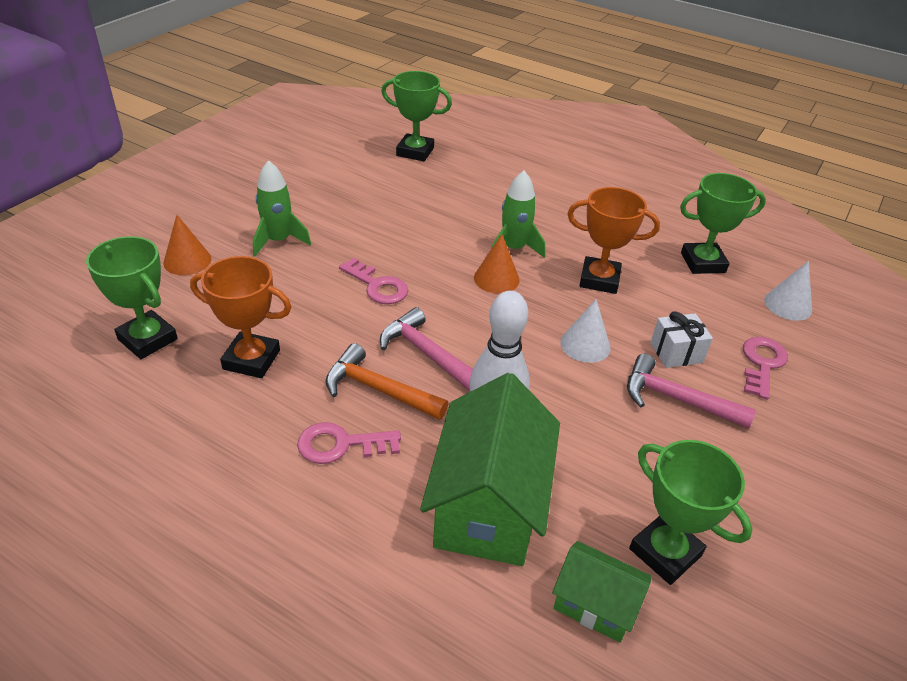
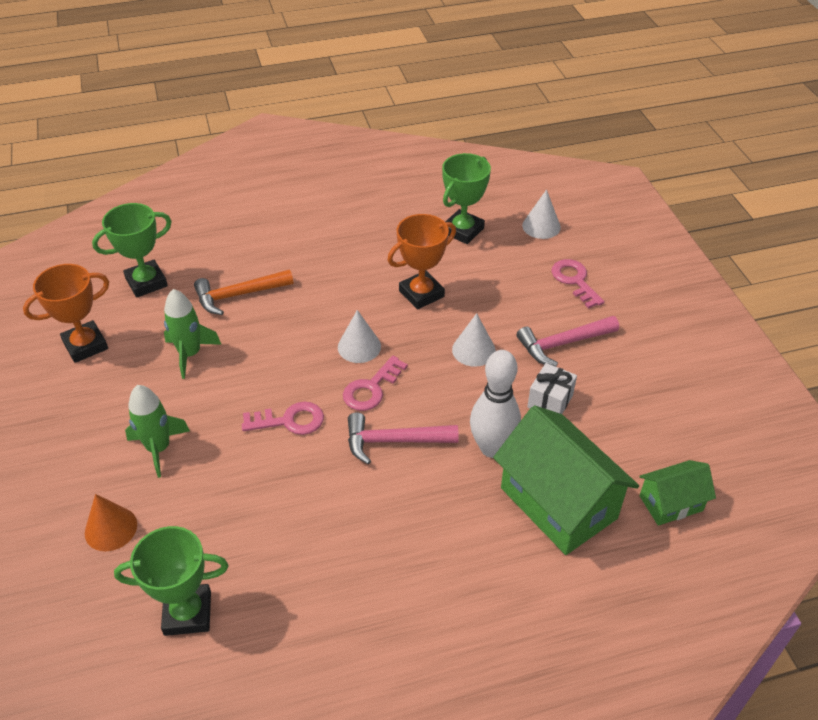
camera: 45 degrees left, 5 degrees up
orange trophy [190,256,292,378] -> orange trophy moved to [23,264,109,363]
pink key [297,422,401,464] -> pink key moved to [343,356,408,411]
orange hammer [326,343,449,420] -> orange hammer moved to [194,269,293,315]
orange cone [474,234,520,293] -> white cone [338,310,381,363]
green rocket [491,171,545,258] -> green rocket moved to [164,289,222,379]
green trophy [629,440,753,585] -> none
white gift [650,311,713,368] -> white gift moved to [527,363,577,414]

